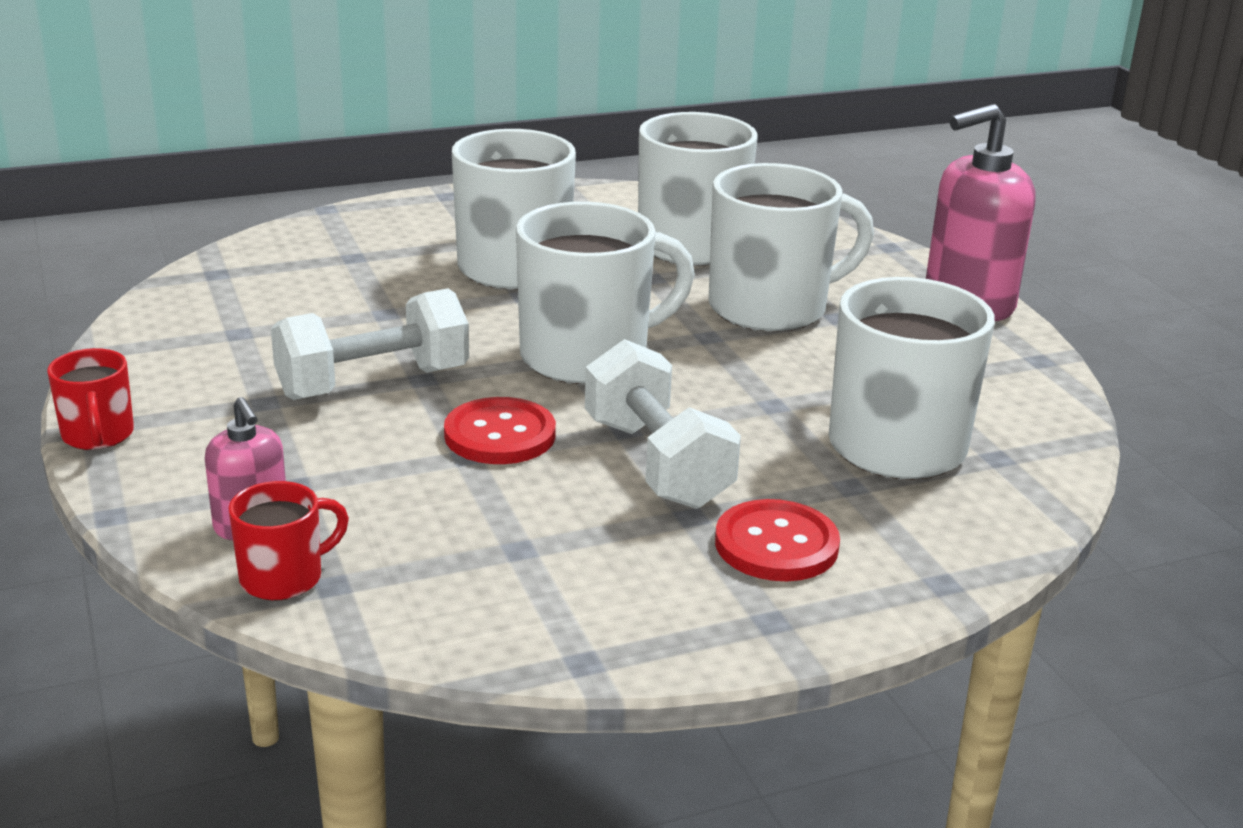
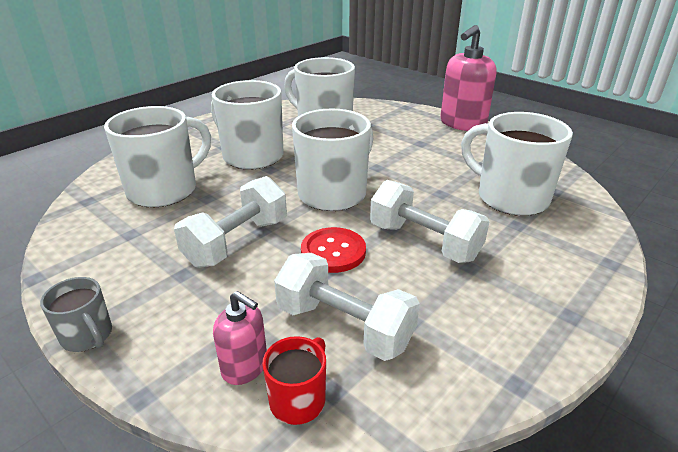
camera: 25 degrees left, 5 degrees up
red mug [47,348,134,450] -> grey mug [40,277,112,352]
white mug [709,163,874,332] -> white mug moved to [104,106,211,208]
red button [715,499,840,581] -> none
none -> white dumbbell [274,253,420,361]

